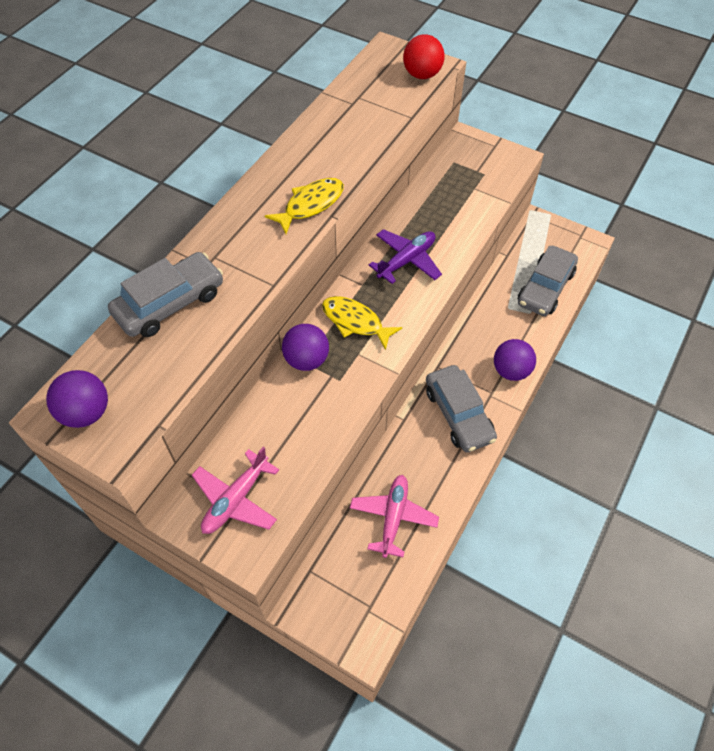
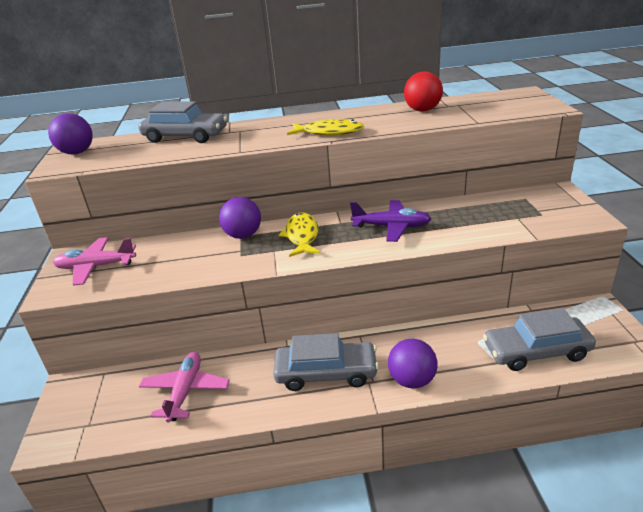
camera: 55 degrees right, 25 degrees down
pink plane [350,475,439,558] -> pink plane turned 60 degrees counterclockwise [139,352,230,423]
red ball [403,34,445,79] -> red ball moved to [404,72,443,112]
grey car [426,365,497,452] -> grey car turned 120 degrees counterclockwise [273,333,379,391]

